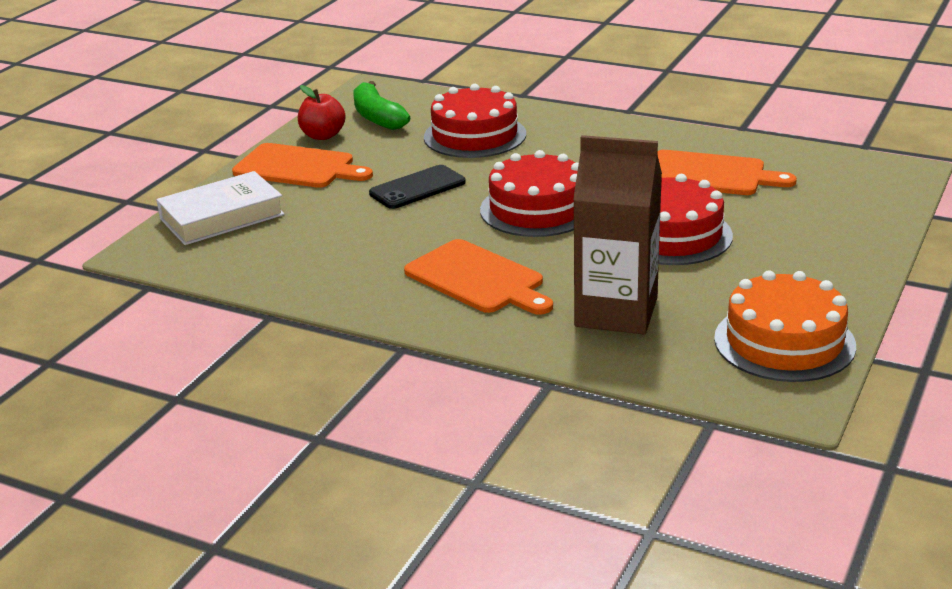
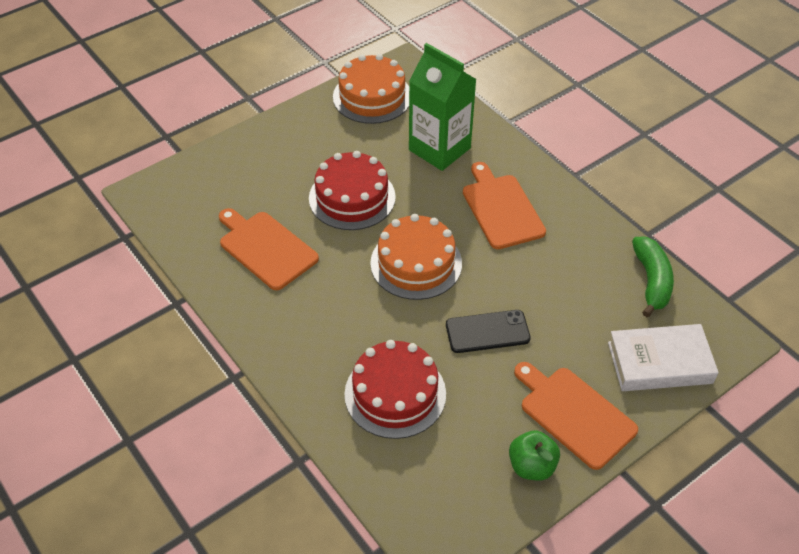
camera: 155 degrees left, 20 degrees up
red apple [298,85,345,140] -> green apple [509,430,560,481]
green banana [353,81,411,130] -> green banana moved to [632,237,674,317]
red cake [480,150,579,237] -> orange cake [370,214,462,300]
brown carton [573,135,662,334] -> green carton [409,43,477,171]

